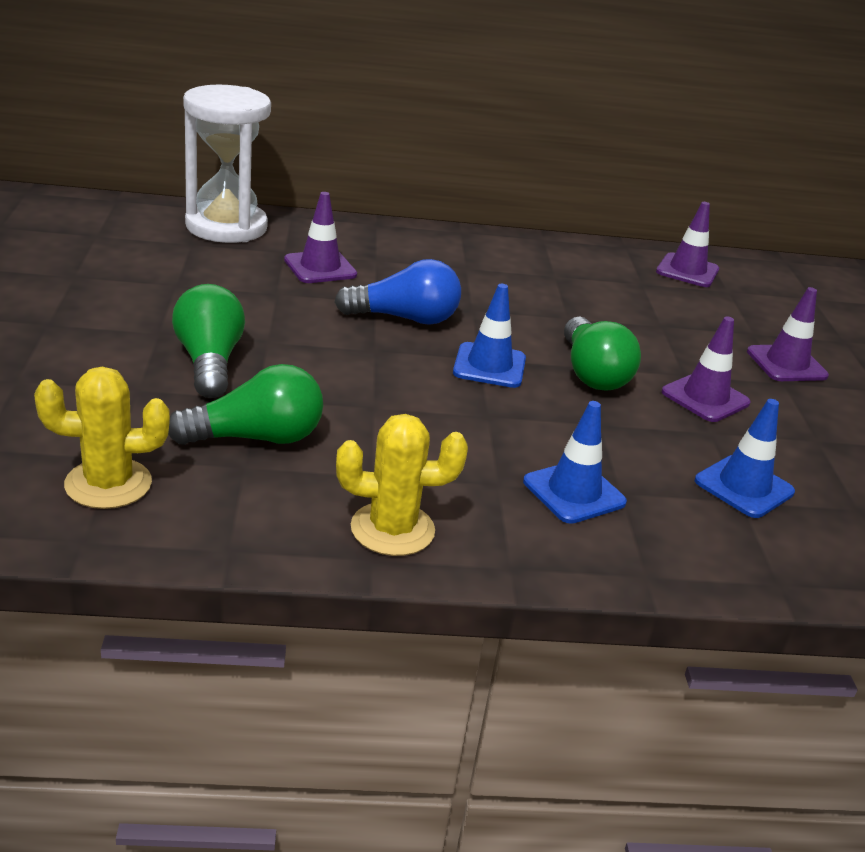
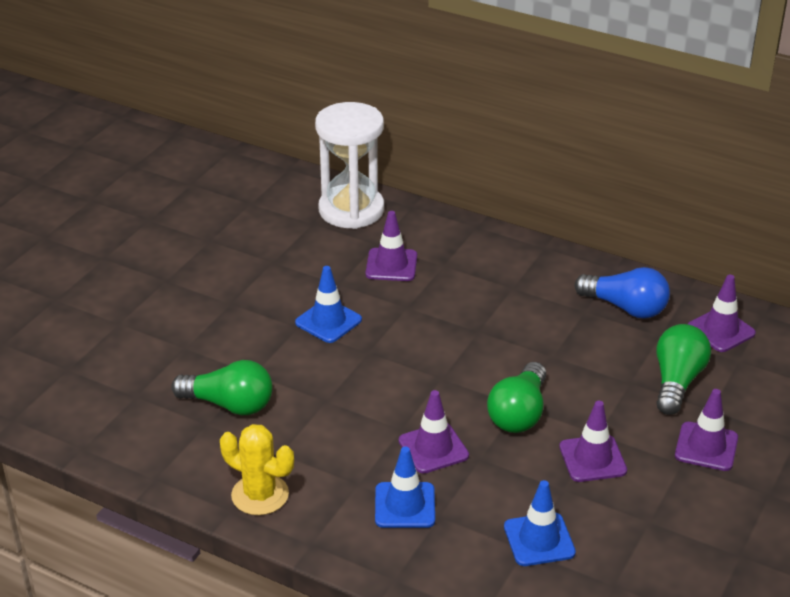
camera: 35 degrees right, 5 degrees up
yellow cactus [34,367,170,509] -> none
green light bulb [172,284,245,398] -> green light bulb moved to [656,324,711,415]
blue light bulb [334,259,461,325] -> blue light bulb moved to [575,267,670,319]
blue traffic cone [453,284,526,388] -> blue traffic cone moved to [295,266,362,343]
none -> purple traffic cone [399,390,469,474]

